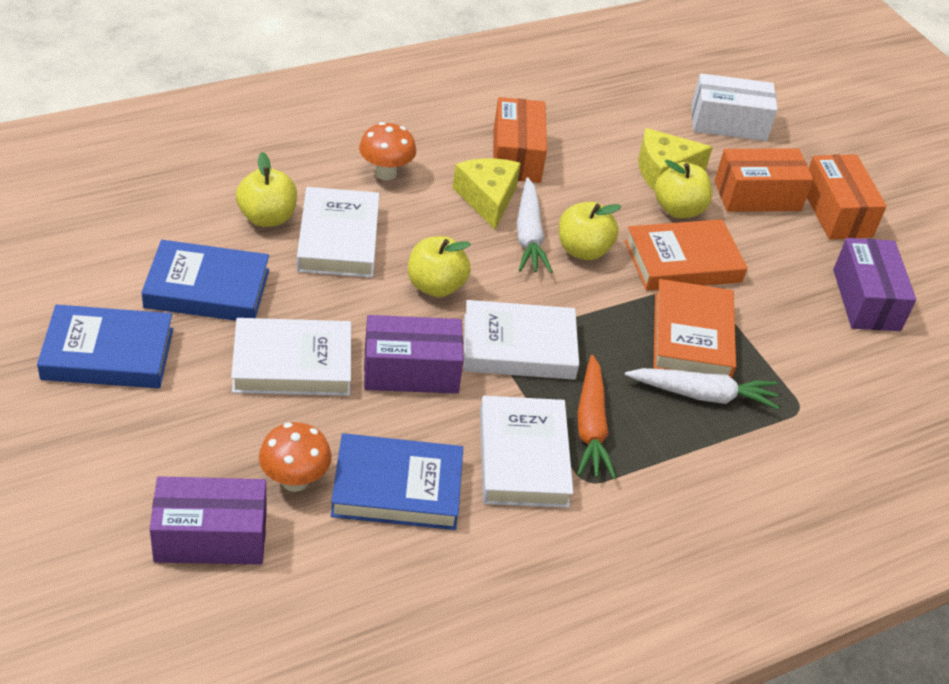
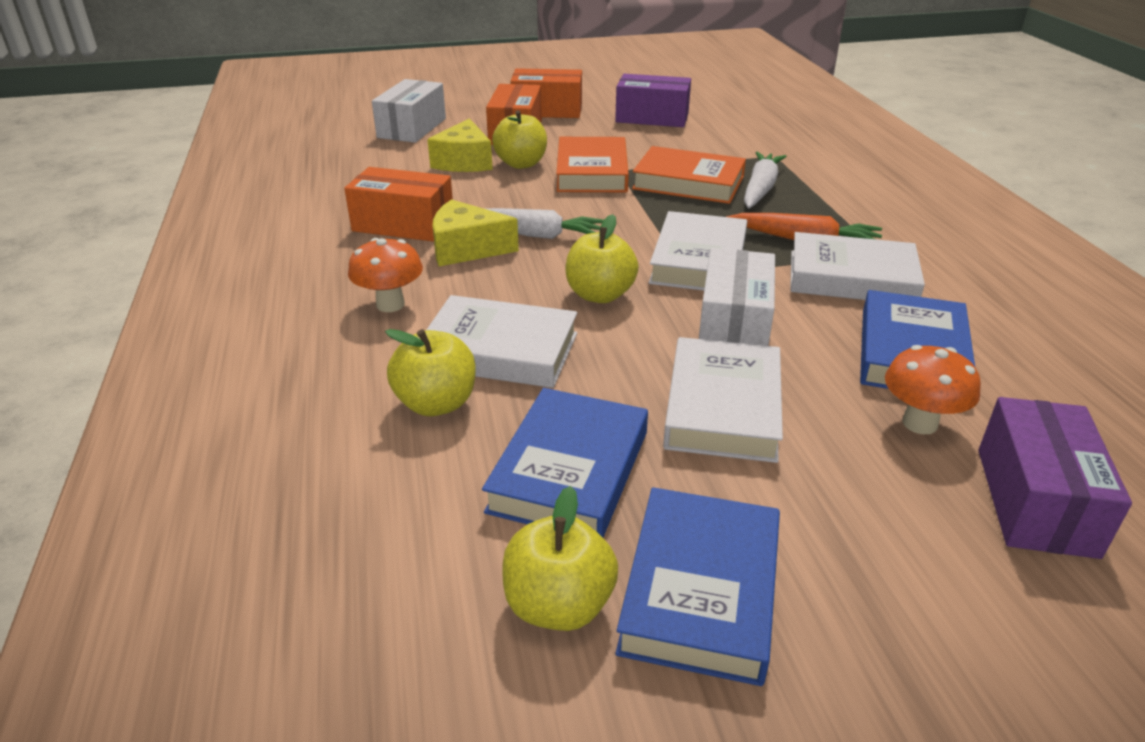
camera: 70 degrees left, 10 degrees down
purple box [364,315,464,394] -> white box [699,248,775,346]
yellow apple [559,202,622,260] -> yellow apple moved to [502,486,618,631]

